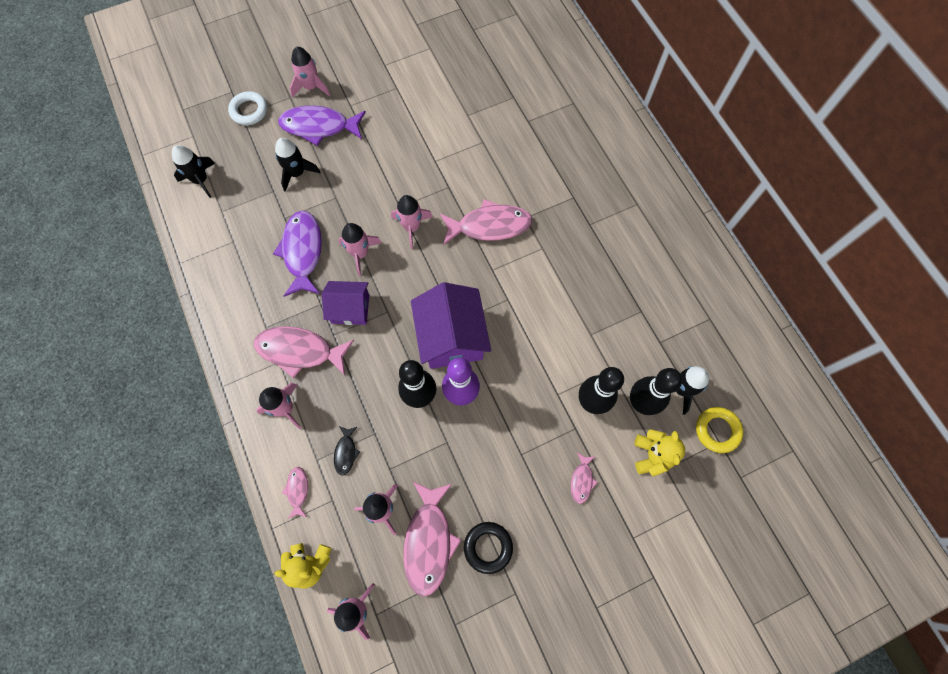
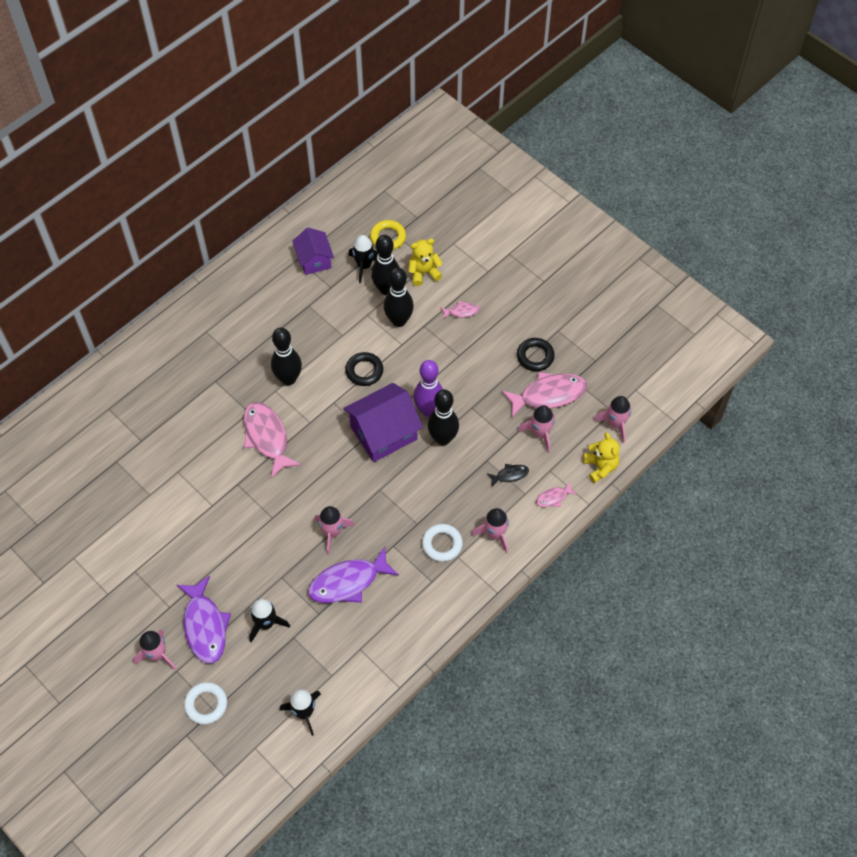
camera: 110 degrees left, 10 degrees down
pink fish [254,326,354,378] -> white ring [422,524,463,562]
purple house [322,281,369,325] -> purple house moved to [292,228,334,275]
pink rocket [391,195,433,249] -> none
none -> black bowling pin [271,328,302,385]
none -> black ring [345,352,383,386]

